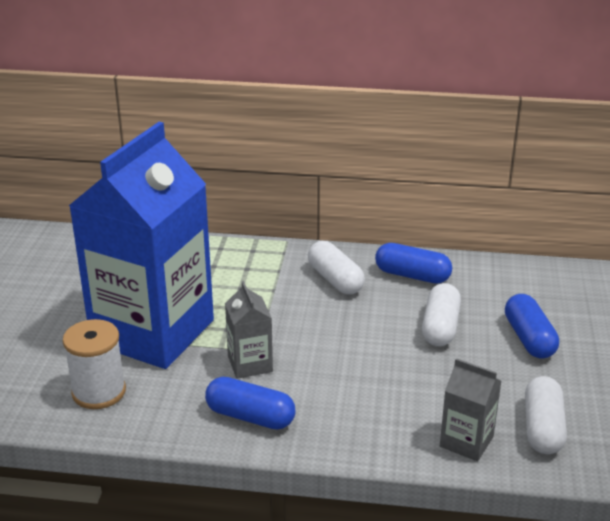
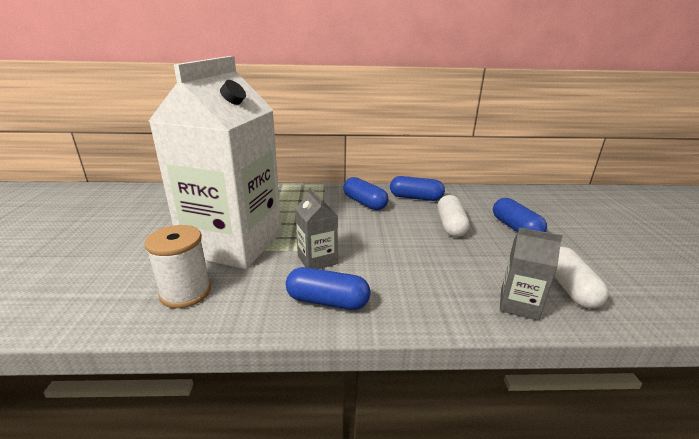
camera: 10 degrees left, 5 degrees down
blue carton [69,122,214,369] -> white carton [149,56,282,269]
white capsule [308,241,365,295] -> blue capsule [343,177,388,210]

